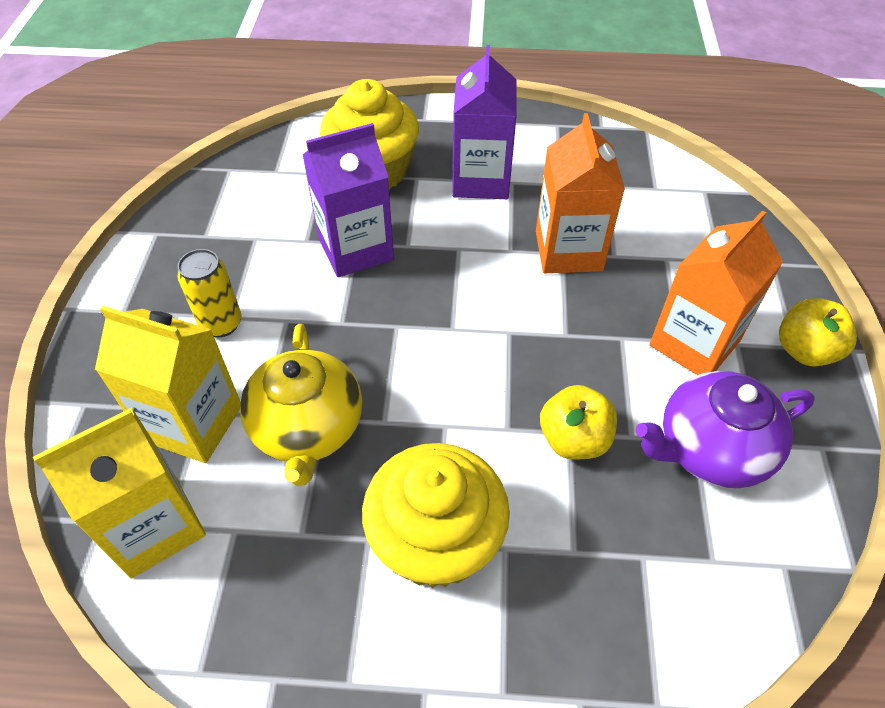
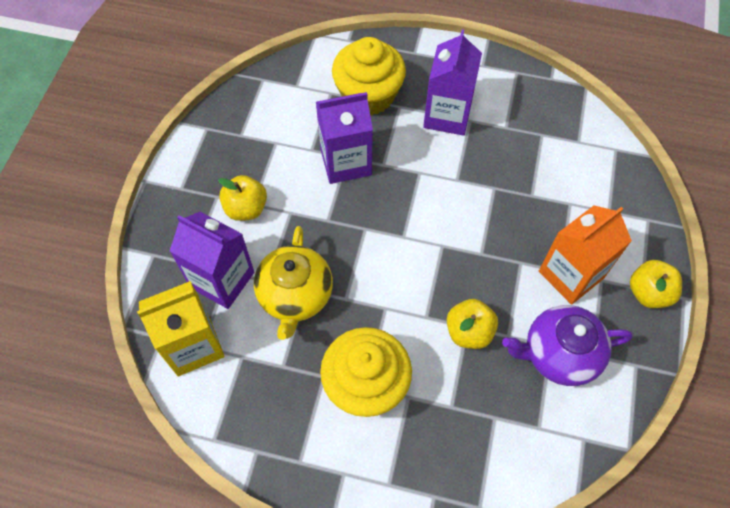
camera: 10 degrees right, 10 degrees up
yellow carton [95,306,241,463] -> purple carton [170,212,254,309]
yellow can [178,249,242,337] -> yellow apple [218,175,267,221]
orange carton [536,113,625,273] -> none

